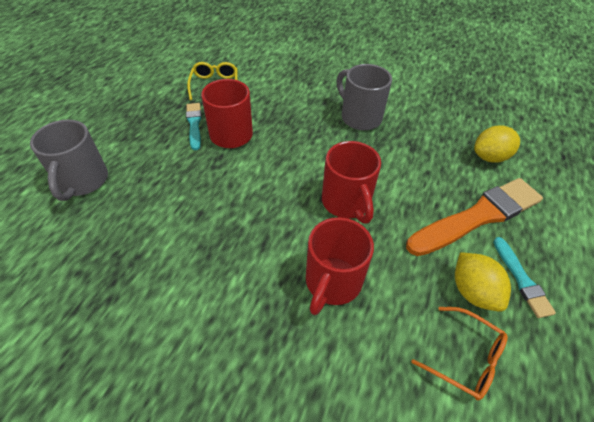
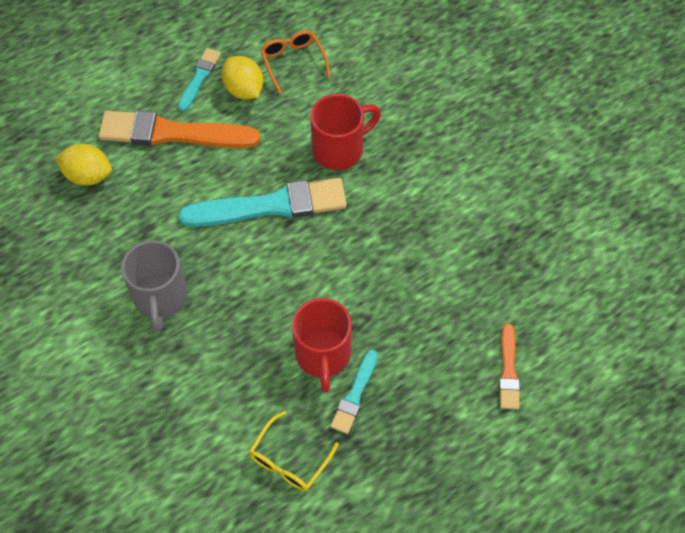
camera: 145 degrees left, 10 degrees up
grey mug [30,120,108,201] -> orange brush [499,323,520,409]
red mug [322,141,381,224] -> turquoise brush [179,178,347,227]
yellow lemon [455,252,511,312] -> yellow lemon turned 45 degrees counterclockwise [222,56,263,99]

